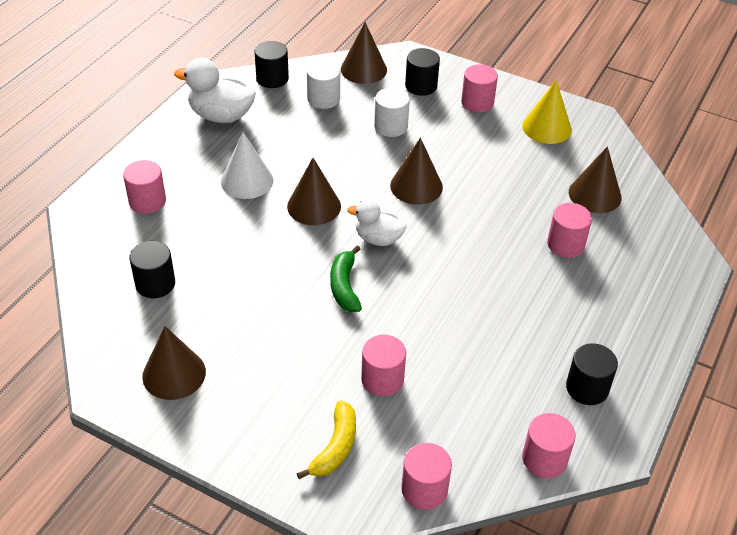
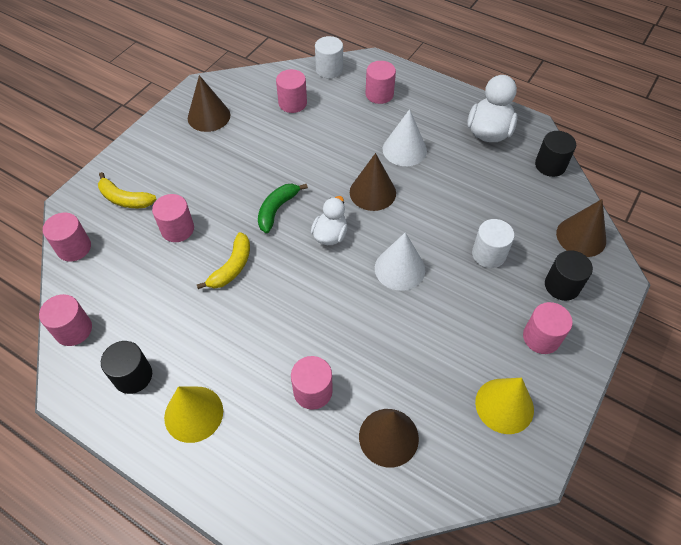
camera: 95 degrees right, 10 degrees up
black cylinder [129,241,175,298] -> pink cylinder [276,69,307,113]
white cylinder [307,61,340,109] -> white cylinder moved to [315,36,343,78]
green banana [330,246,362,312] -> green banana turned 60 degrees counterclockwise [258,184,308,233]
brown cone [390,138,443,205] -> white cone [375,232,425,291]
none -> yellow cone [164,386,223,443]
none -> yellow banana [197,232,250,289]

